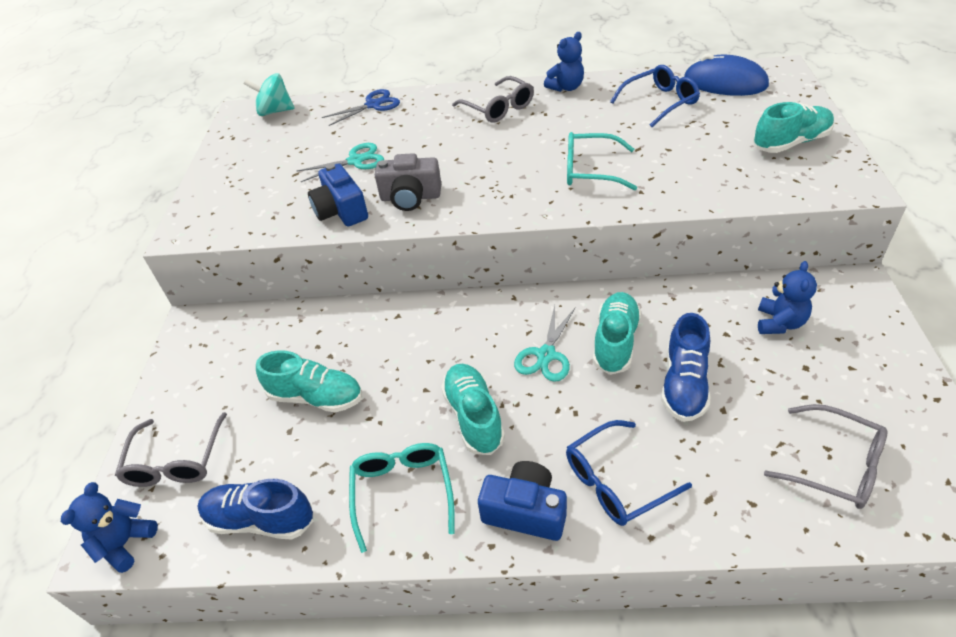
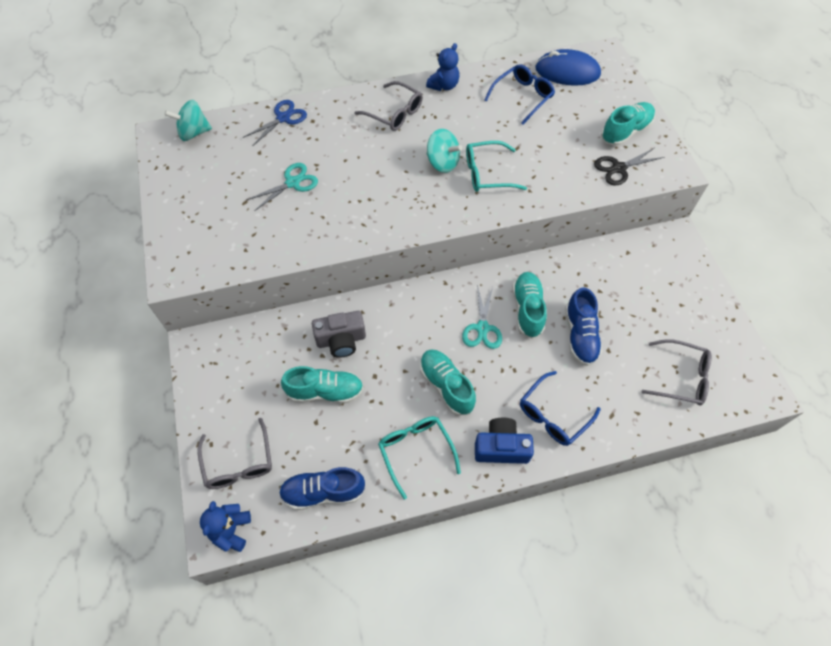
camera: 20 degrees left, 15 degrees up
blue camera [308,163,368,226] -> none
grey camera [375,153,441,211] -> grey camera moved to [312,311,366,358]
blue teddy bear [758,261,817,334] -> none
none -> turquoise spinning top [427,129,462,173]
none -> black scissors [594,148,664,186]

